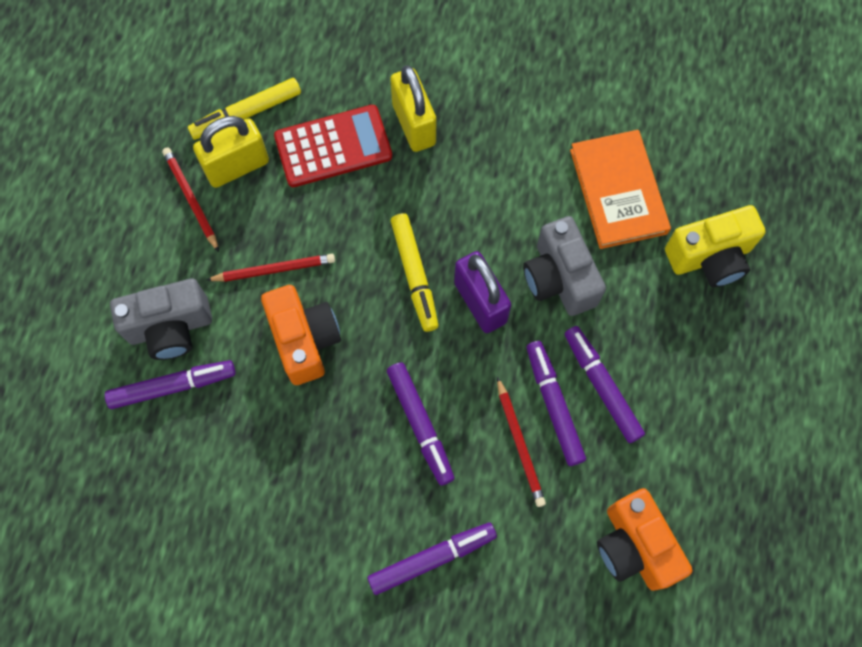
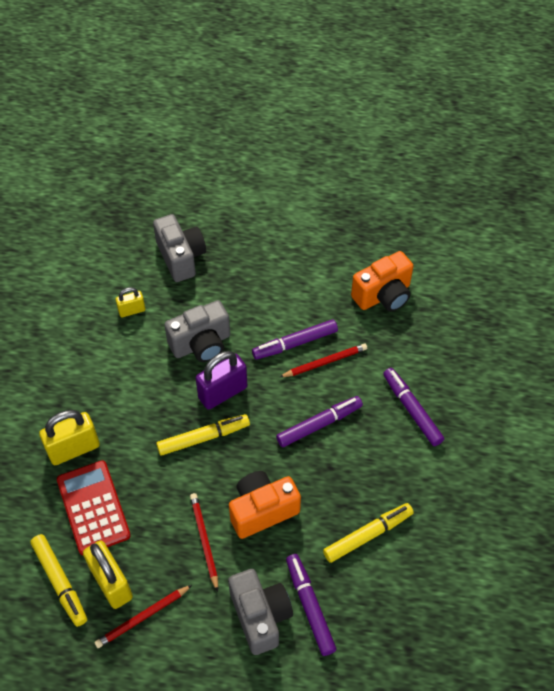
camera: 95 degrees left, 15 degrees down
purple marker [564,326,645,443] -> none
orange book [570,130,671,249] -> yellow padlock [115,287,145,318]
yellow camera [665,205,766,287] -> grey camera [153,214,206,282]
none -> yellow marker [323,503,414,563]

